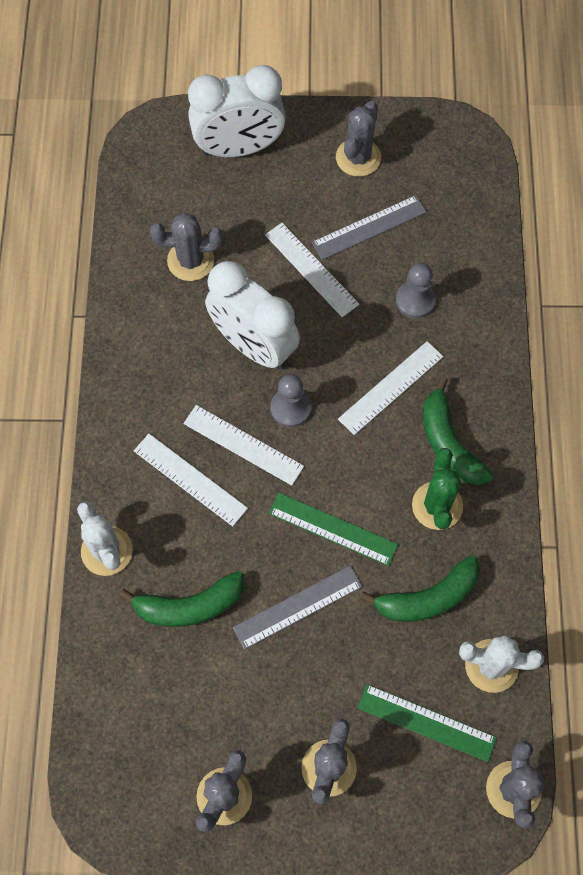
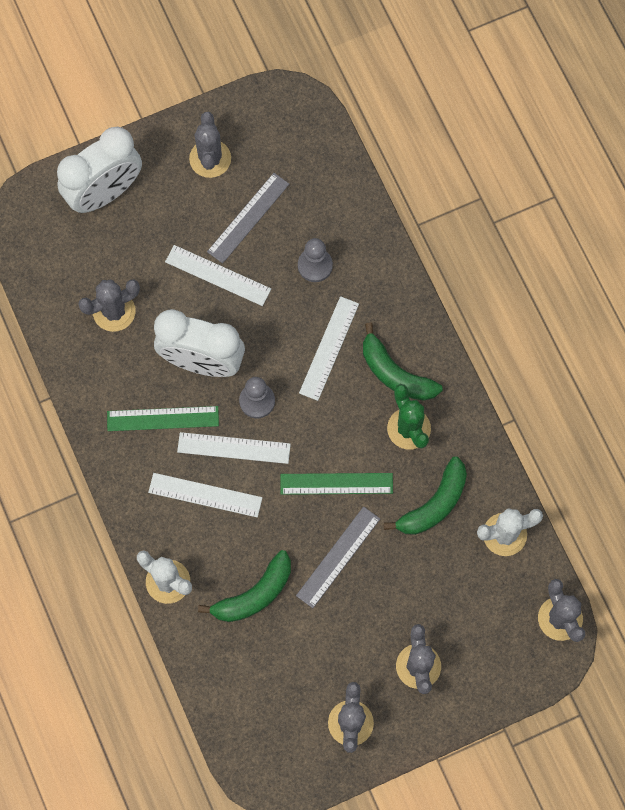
camera: 25 degrees left, 5 degrees up
green ruler [357,684,497,762] -> green ruler moved to [107,406,219,431]

